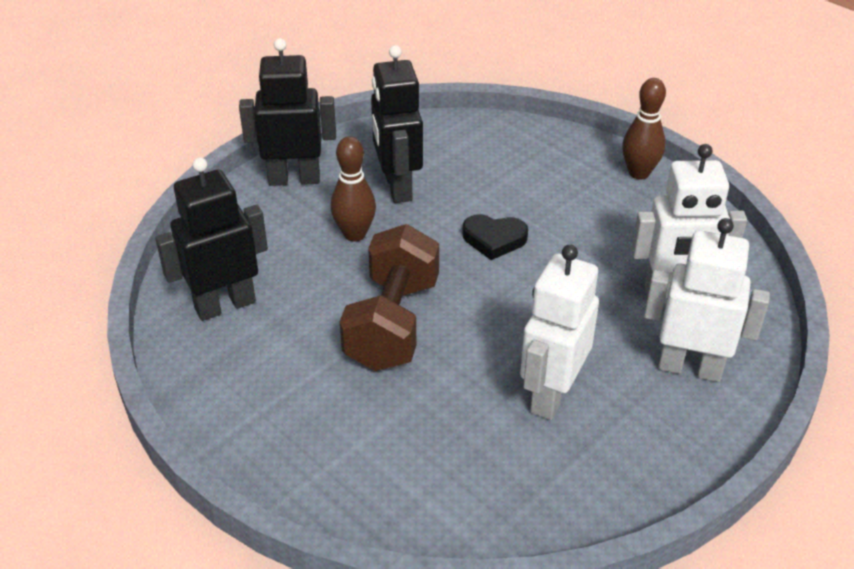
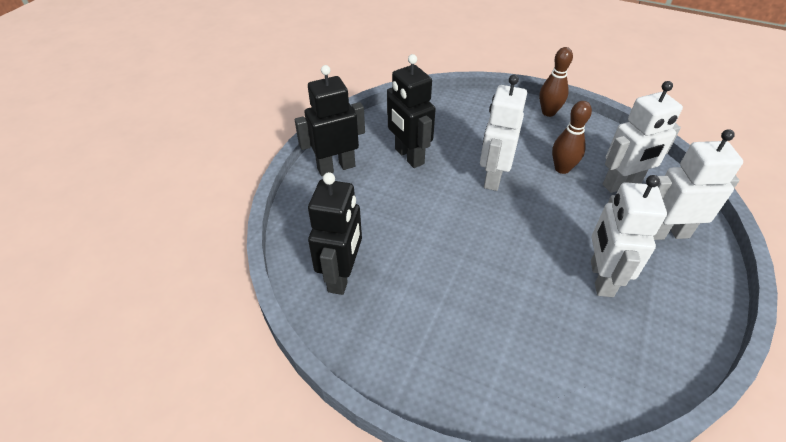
camera: 20 degrees left, 5 degrees up
black robot [155,157,268,321] -> black robot turned 150 degrees clockwise [308,172,362,295]
brown bowling pin [331,136,376,242] -> brown bowling pin moved to [552,101,592,174]
brown dumbbell [340,224,439,371] -> none
black heart [462,214,528,260] -> white robot [480,75,527,191]

